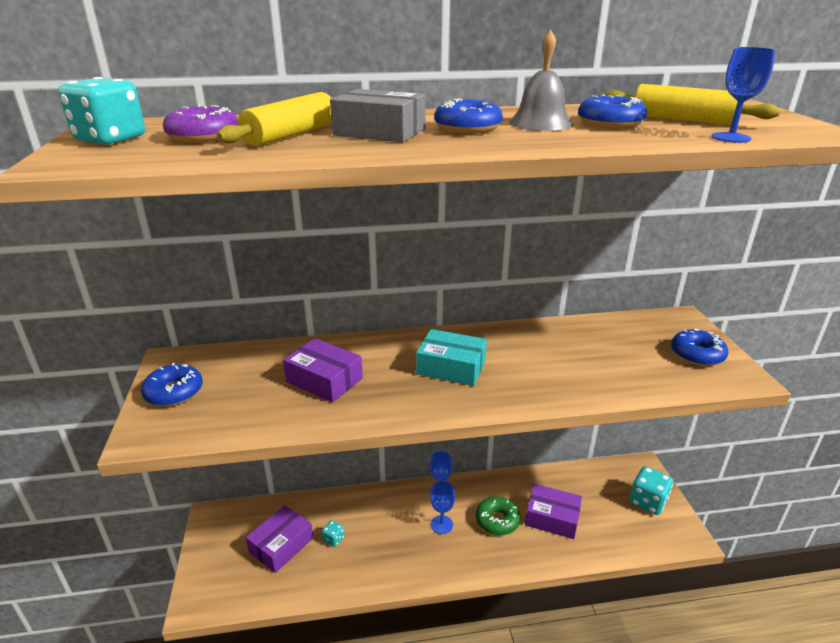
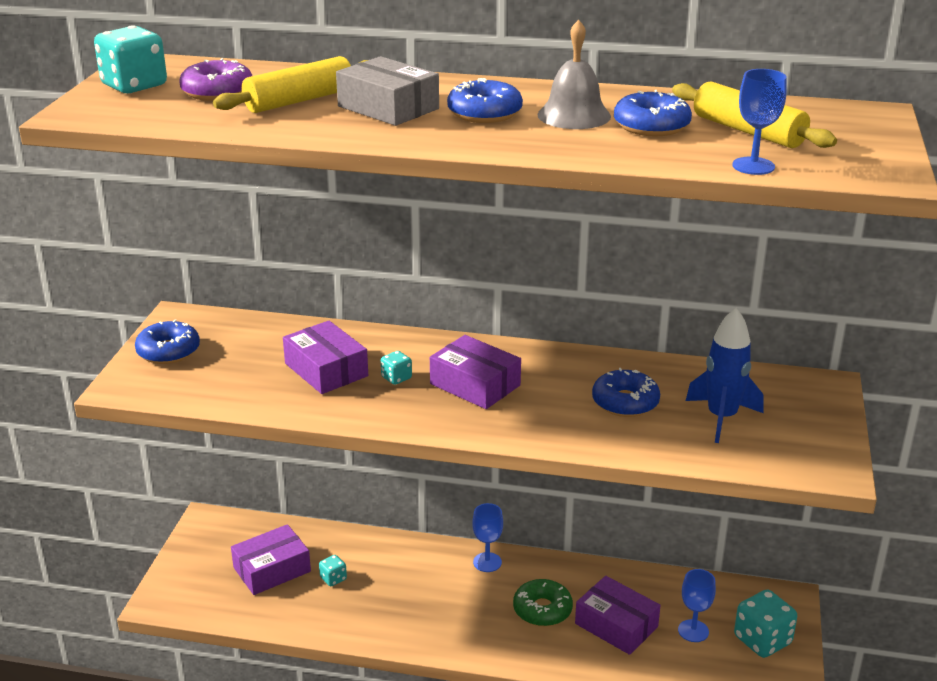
camera: 20 degrees right, 0 degrees up
turquoise box [416,329,487,386] -> purple box [430,335,521,409]
blue goblet [430,481,455,534] -> blue goblet moved to [678,569,716,642]
blue donut [671,328,728,366] -> blue donut moved to [592,368,660,417]
none -> turquoise dice [381,351,412,385]
none -> blue rocket [686,308,763,443]

